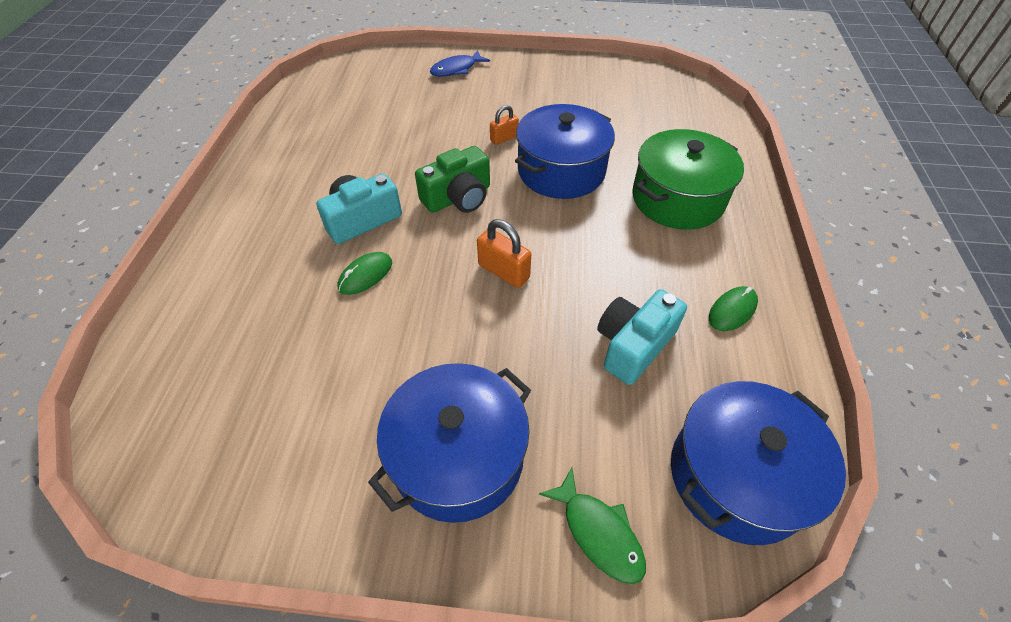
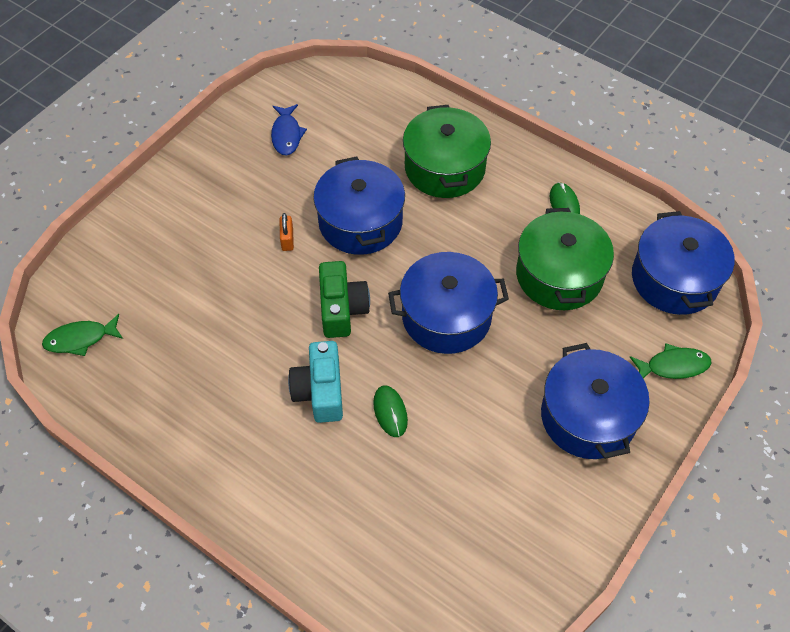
camera: 60 degrees left, 5 degrees up
blue fish [430,50,490,76] -> blue fish moved to [271,104,307,156]
orange padlock [477,219,531,288] -> blue pot [388,252,509,354]
turquoise camera [597,289,687,385] -> green pot [516,208,614,310]
none -> green fish [42,314,123,356]

